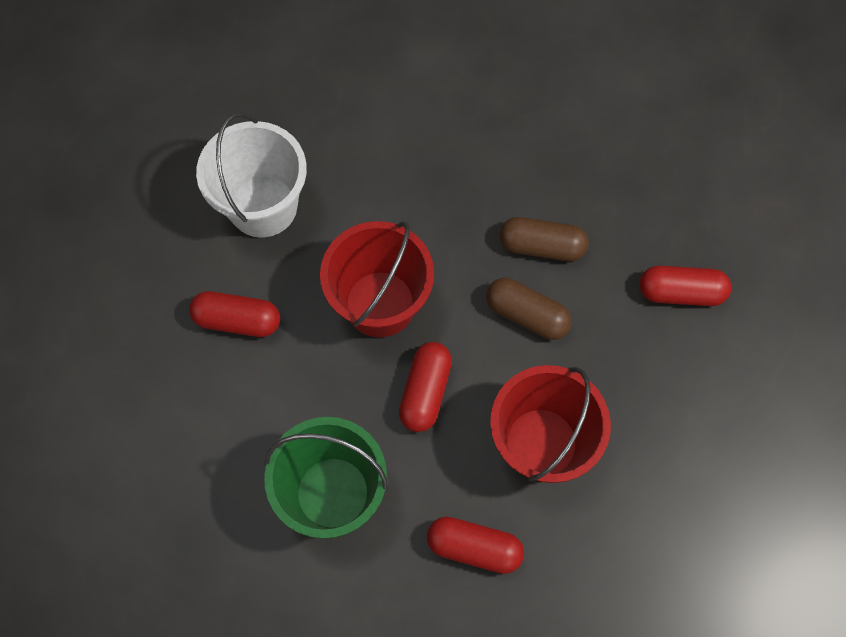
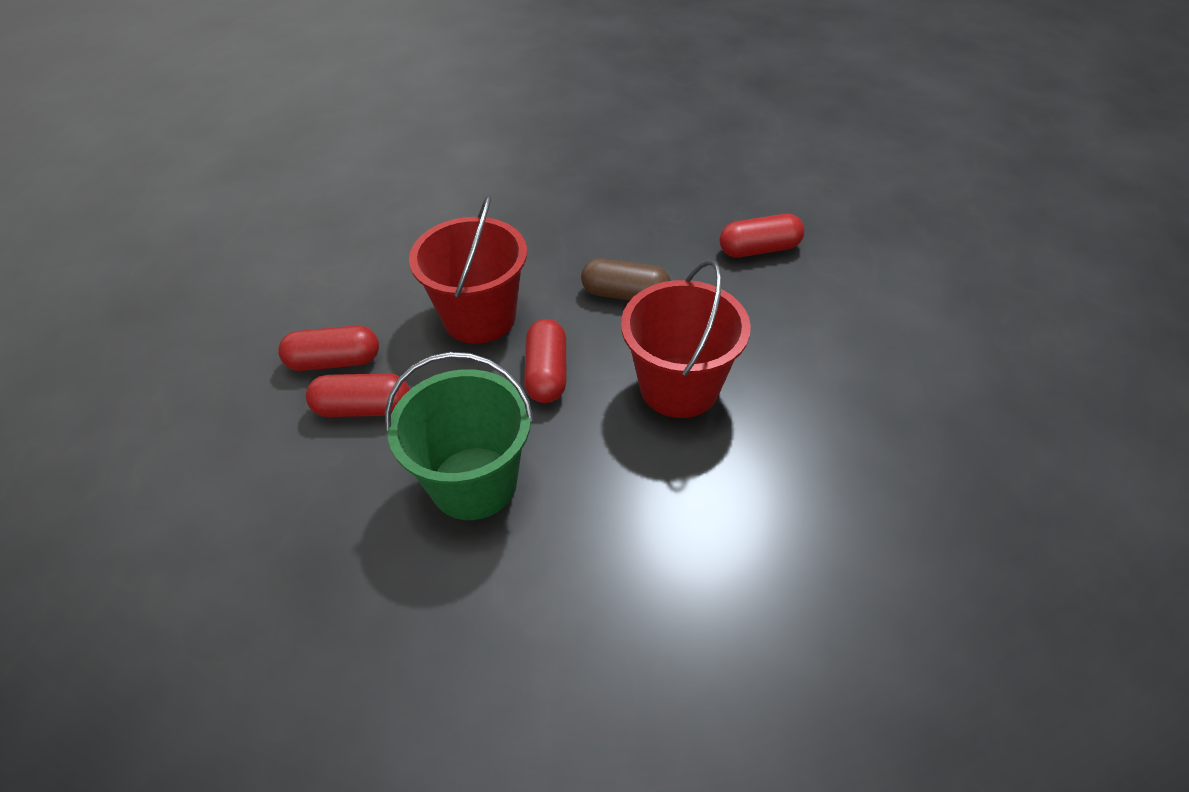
camera: 15 degrees left, 20 degrees down
white bucket [196,112,307,238] -> none
red capsule [427,517,524,574] -> red capsule moved to [306,373,410,417]
brown capsule [500,217,589,261] -> none

